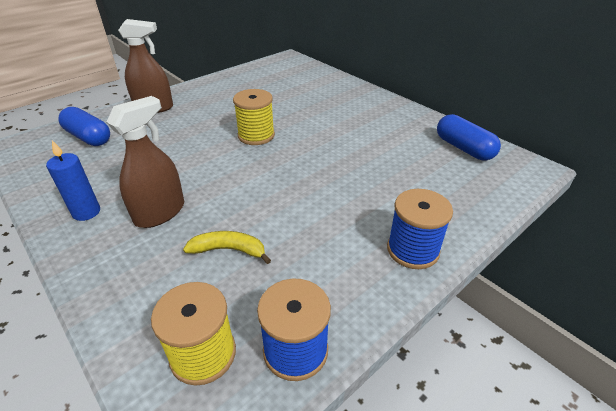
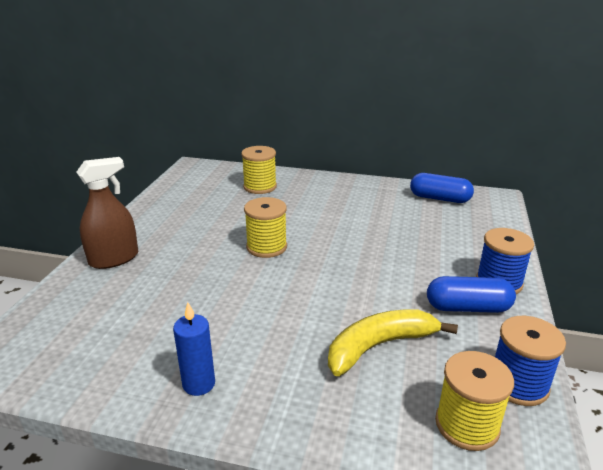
camera: 35 degrees left, 10 degrees down
blue capsule [58,107,110,146] -> blue capsule moved to [427,276,516,313]
brown spray bottle [107,96,184,228] -> none
yellow banana [183,231,271,264] -> yellow banana [328,310,458,376], size x1.60
none -> yellow spool [241,146,277,194]

